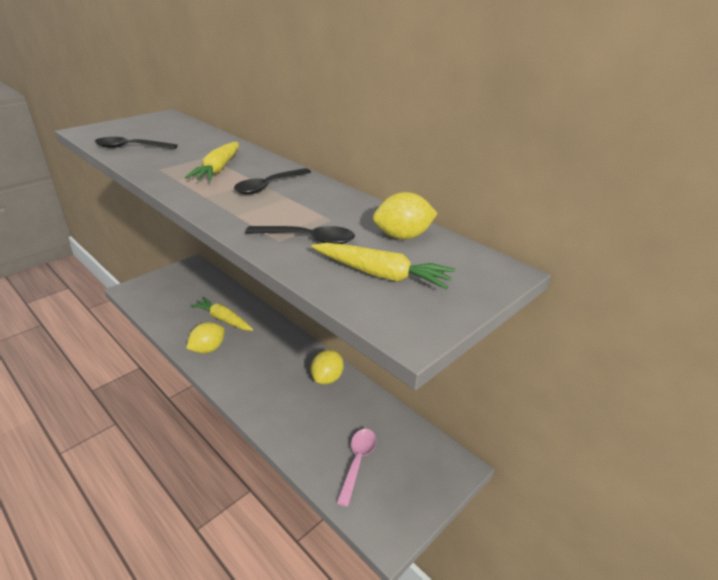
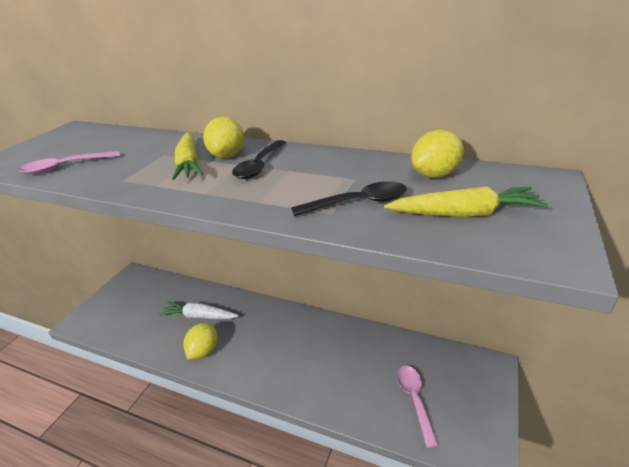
camera: 20 degrees left, 0 degrees up
black spoon [94,137,178,149] -> pink spoon [18,151,120,174]
yellow carrot [190,297,253,331] -> white carrot [159,301,239,319]
yellow lemon [311,350,344,384] -> yellow lemon moved to [203,117,244,158]

